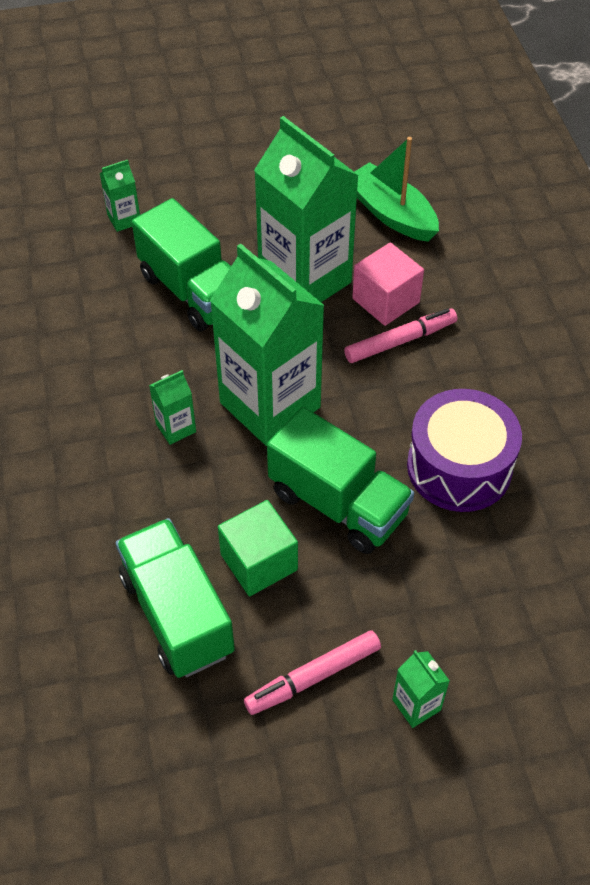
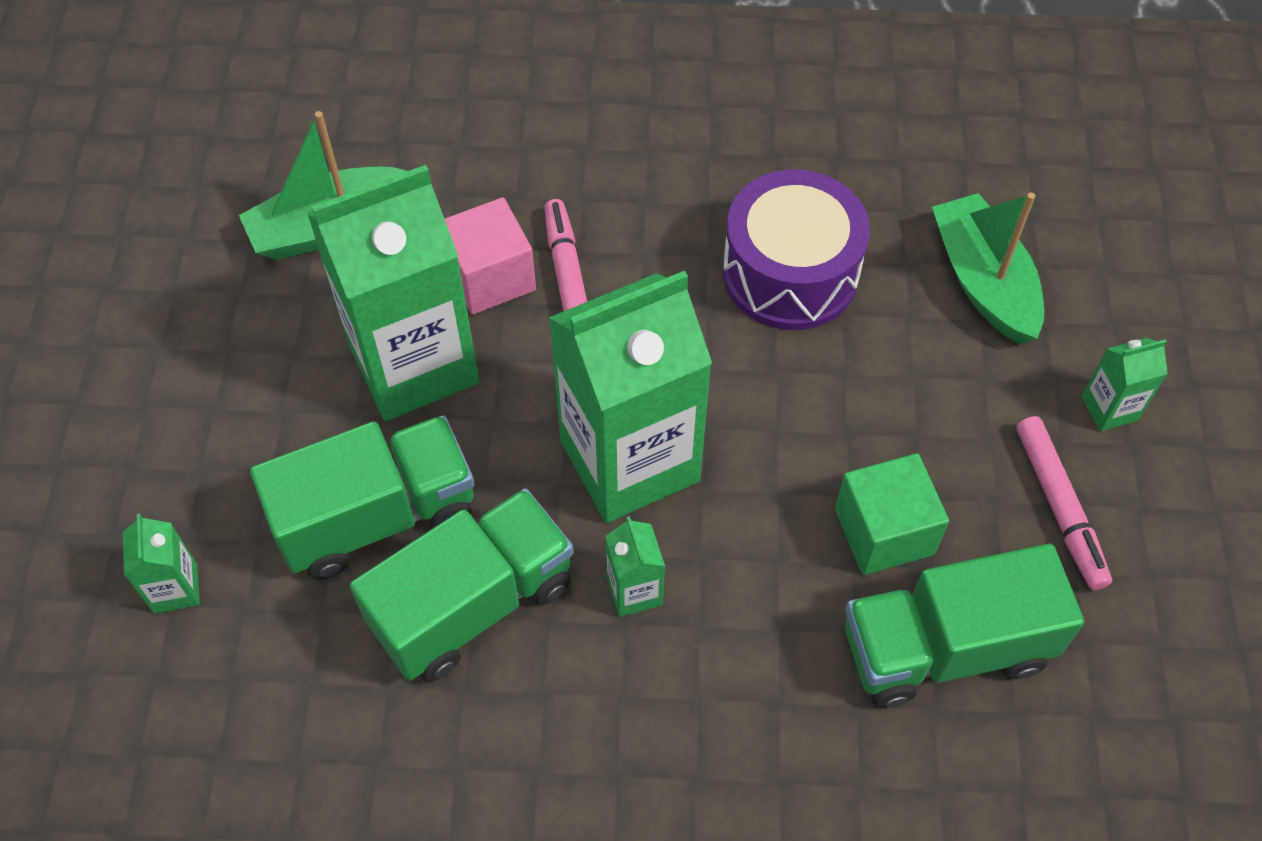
camera: 75 degrees left, 5 degrees up
green truck [267,407,414,554] -> green truck moved to [350,488,573,682]
none -> green boat [932,193,1044,344]

